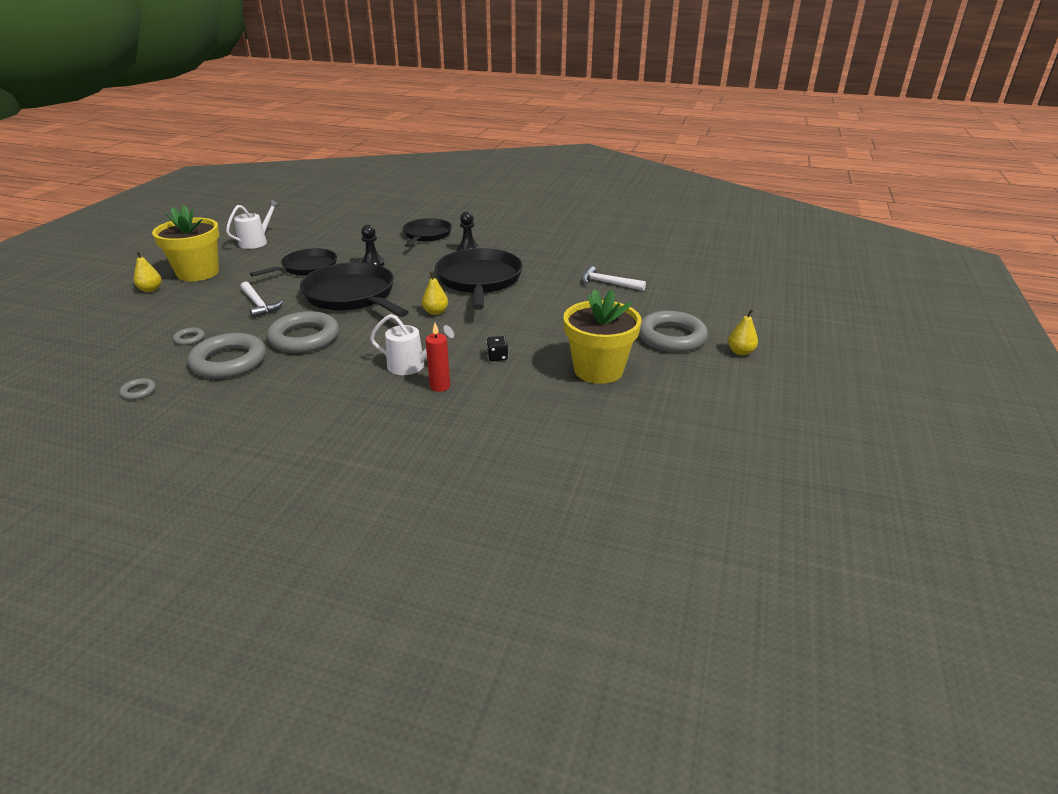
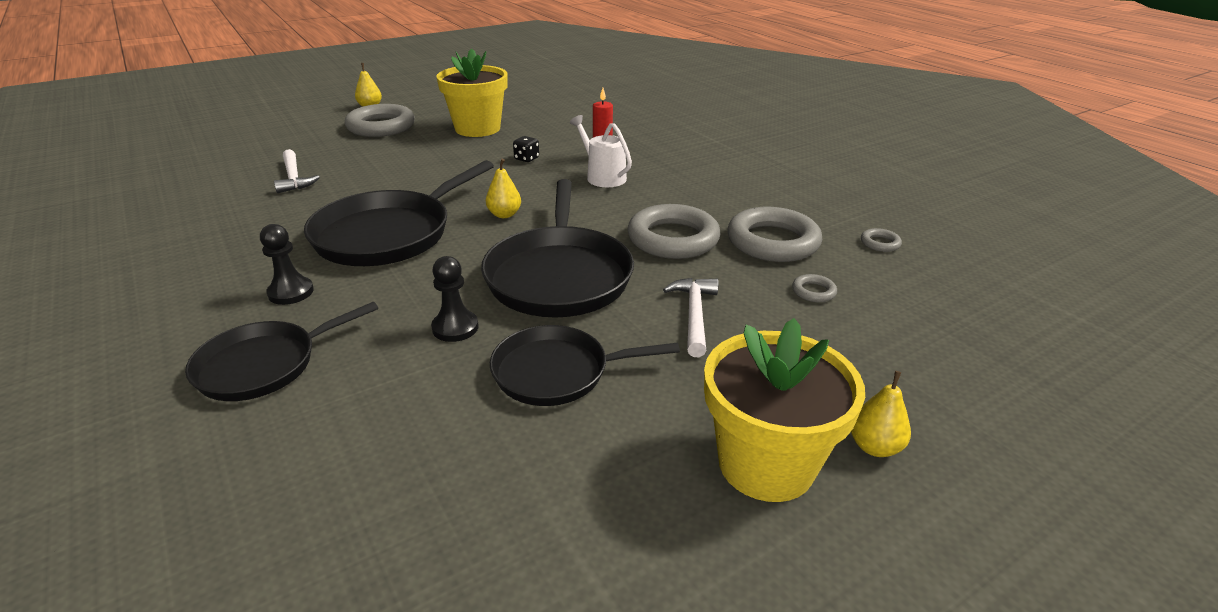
camera: 140 degrees left, 0 degrees up
white watering can [226,199,280,249] -> none

